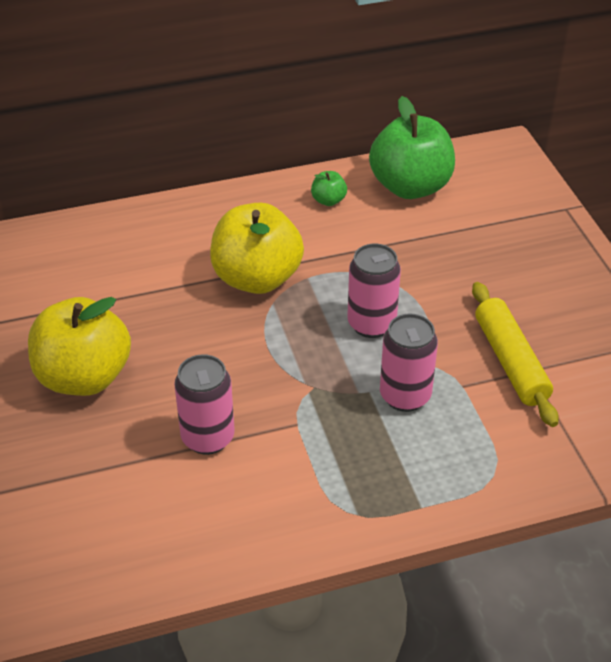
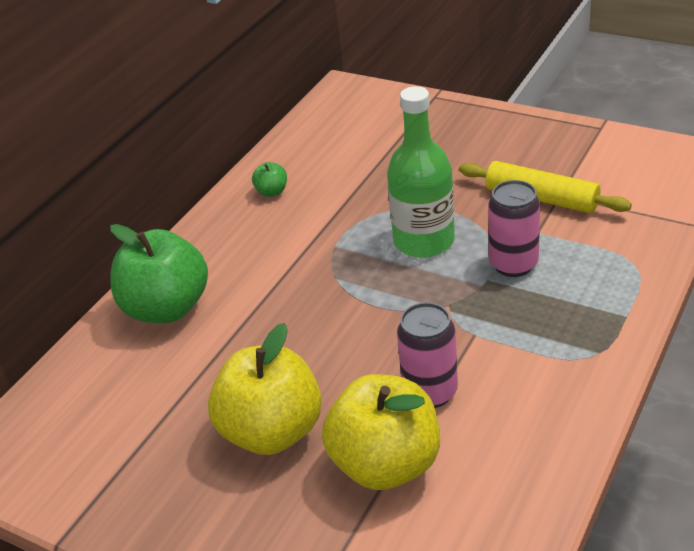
camera: 40 degrees left, 5 degrees down
yellow apple [210,203,304,294] -> yellow apple moved to [322,374,440,490]
pink can [347,244,401,338] -> green bottle [387,86,455,258]
green apple [369,96,455,199] -> green apple moved to [110,224,208,323]

